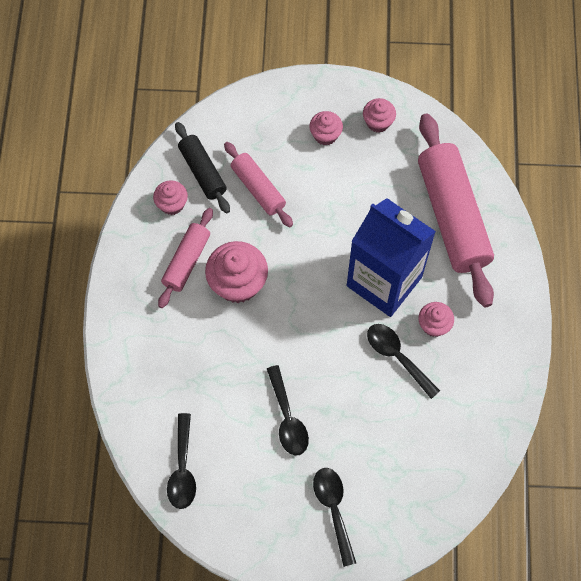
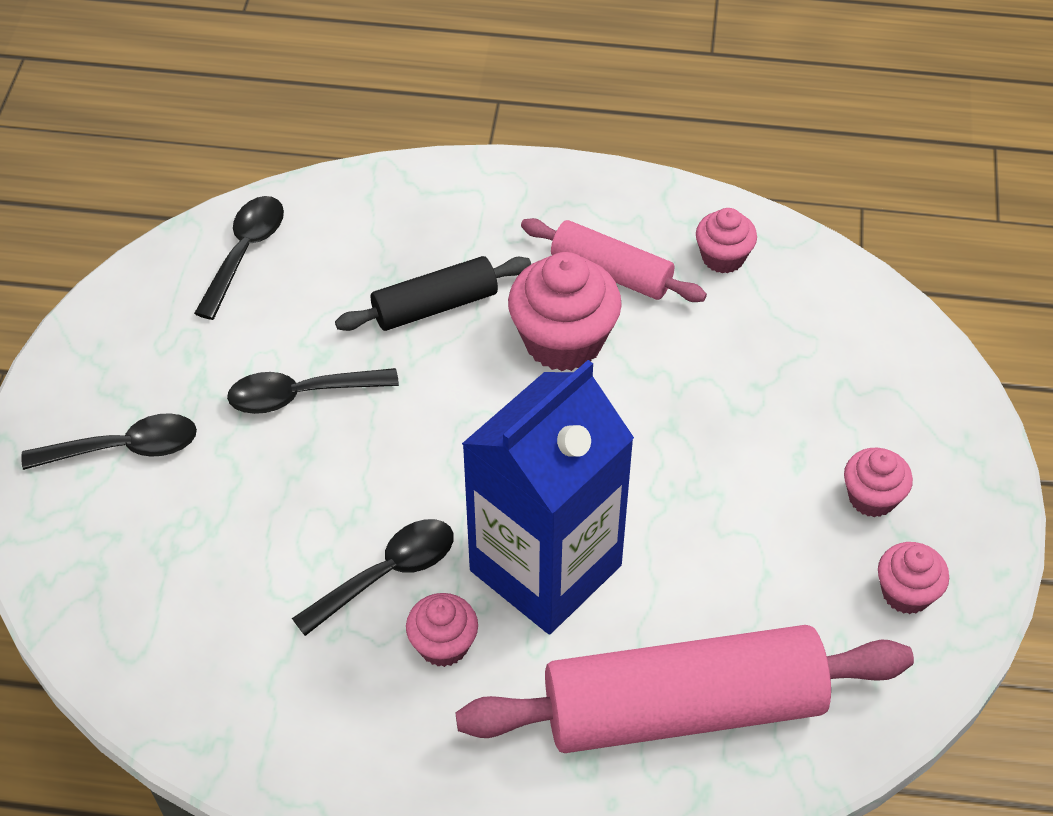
camera: 95 degrees right, 15 degrees down
black spoon [167,413,196,509] -> black spoon turned 105 degrees clockwise [194,196,284,320]
black rolling pin [175,122,230,213] -> black rolling pin moved to [335,256,531,331]
pink rolling pin [224,142,293,227] -> none

